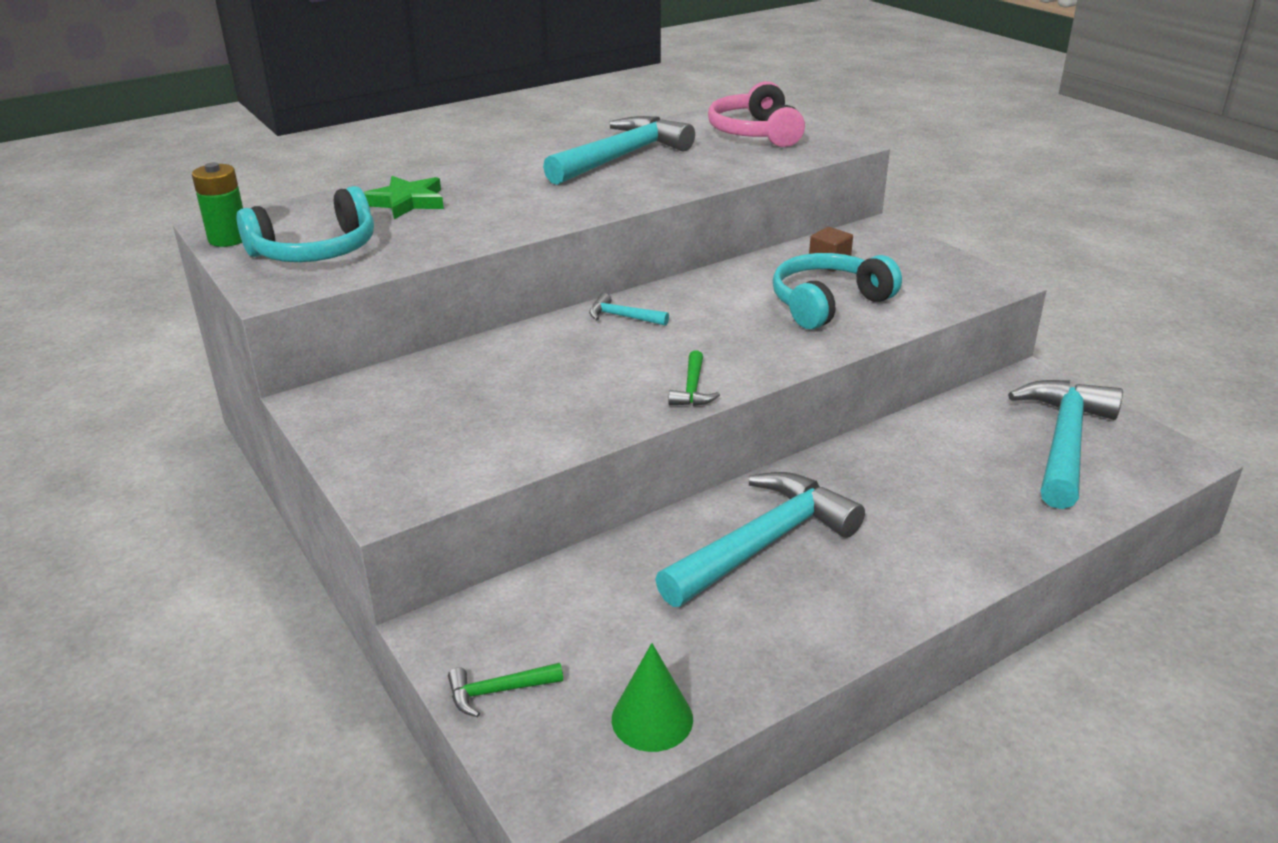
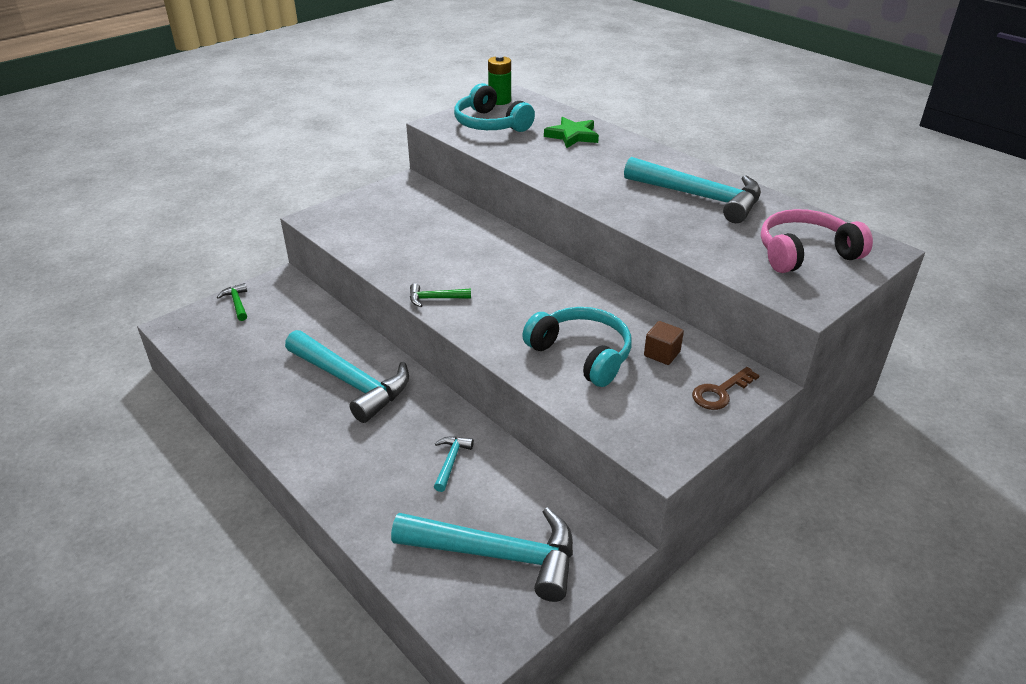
camera: 80 degrees right, 5 degrees up
turquoise hammer [589,293,669,326] -> turquoise hammer moved to [434,436,474,492]
green cone [612,643,693,752] -> none
none -> brown key [692,367,760,410]

